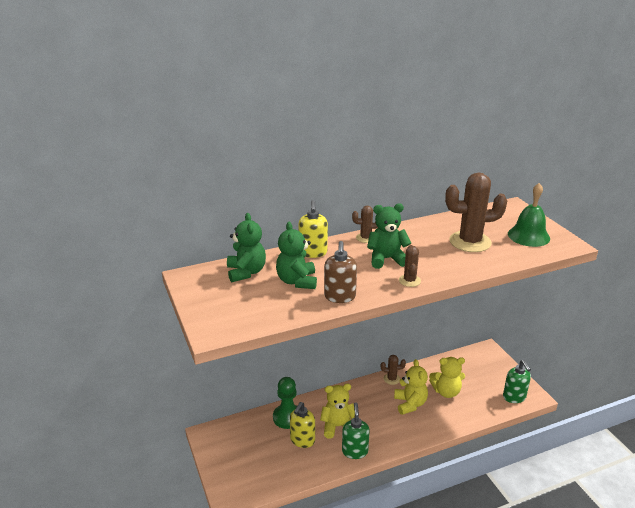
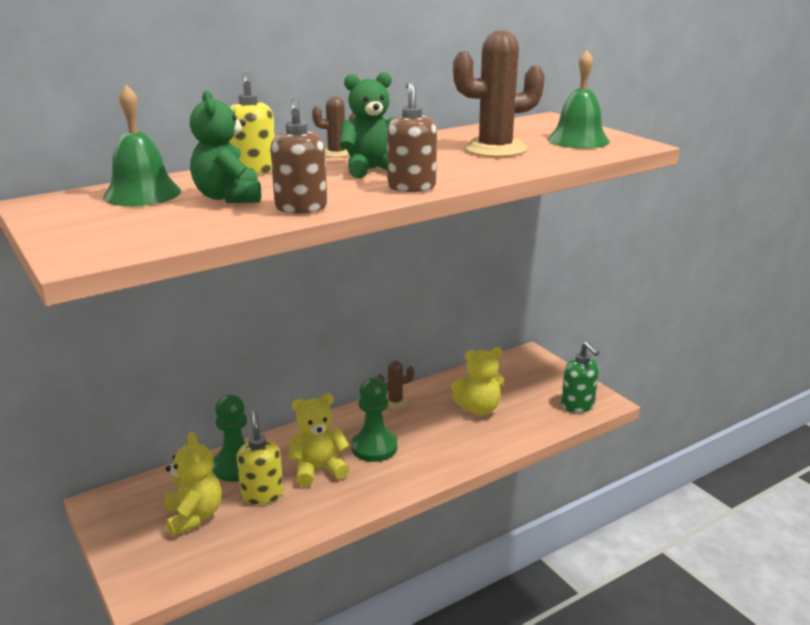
camera: 10 degrees left, 5 degrees down
green teddy bear [227,213,266,282] -> green bell [103,85,181,206]
yellow soap dispenser [290,402,315,448] -> yellow soap dispenser turned 150 degrees clockwise [237,411,283,505]
green soap dispenser [342,403,370,459] -> none
yellow teddy bear [394,359,428,415] -> yellow teddy bear moved to [164,432,222,536]
brown cactus [399,245,421,287] -> brown soap dispenser [387,82,437,192]
none -> green pawn [351,378,397,462]

